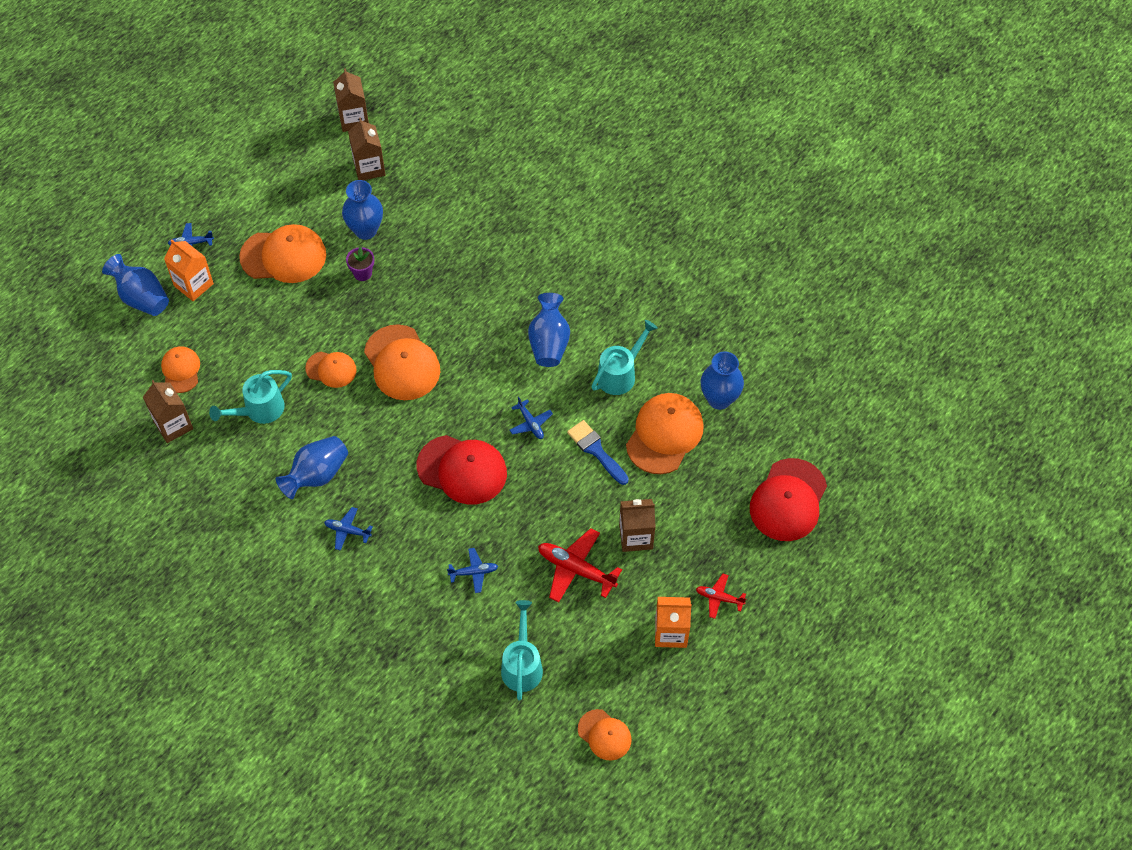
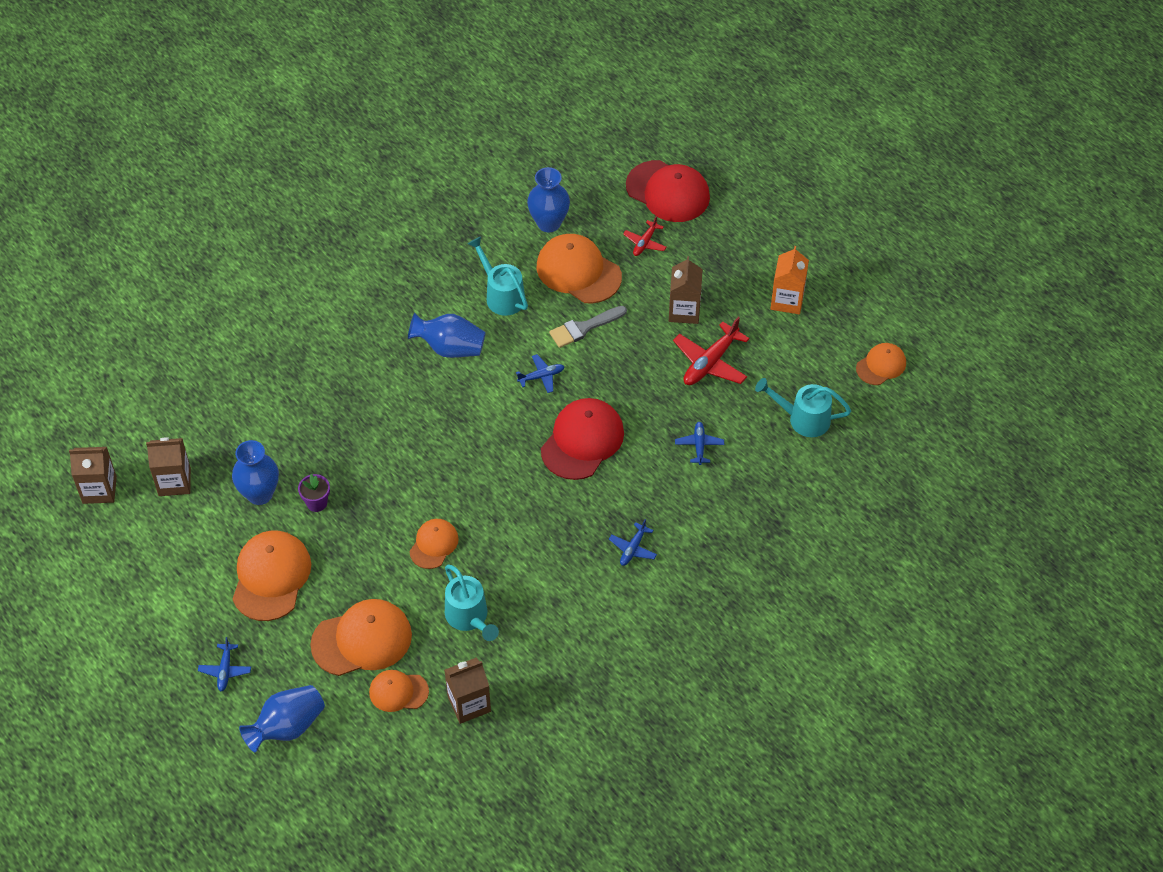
camera: 80 degrees left, 5 degrees down
orange carton [164,239,214,301] -> none
blue vase [275,436,348,499] -> none
orange cap [364,324,440,400] -> orange cap moved to [310,599,412,676]
blue brush [567,420,629,485] -> grey brush [549,306,627,348]
red plane [696,574,746,619] -> red plane moved to [623,216,667,256]

